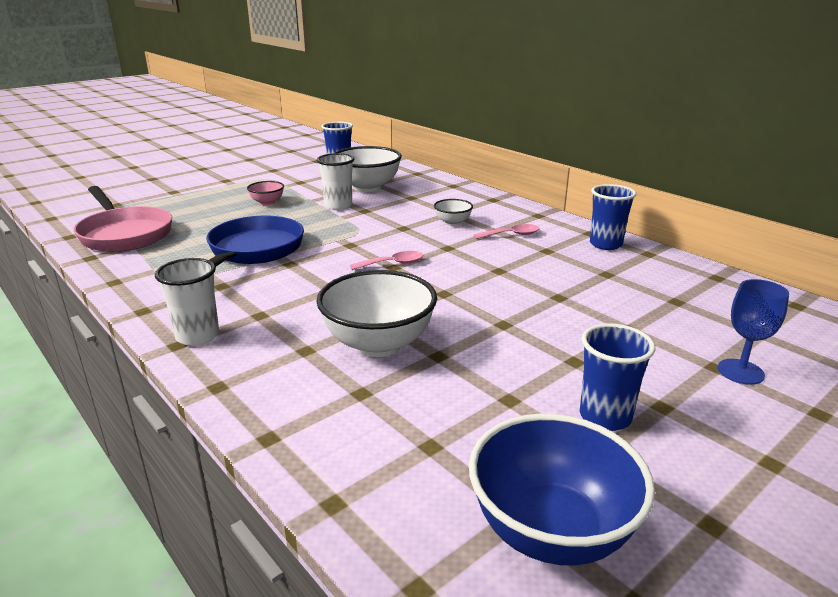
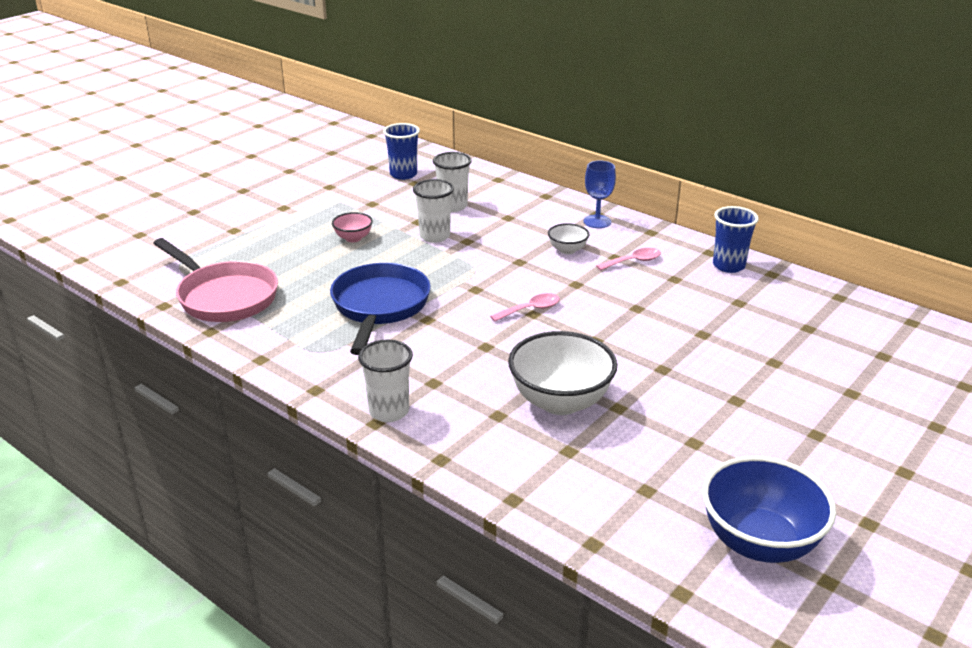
camera: 10 degrees left, 5 degrees up
white bowl [334,146,402,192] -> white cup [433,152,472,212]
blue cup [580,323,655,431] -> none
blue goblet [718,279,789,385] -> blue goblet moved to [584,161,616,228]

